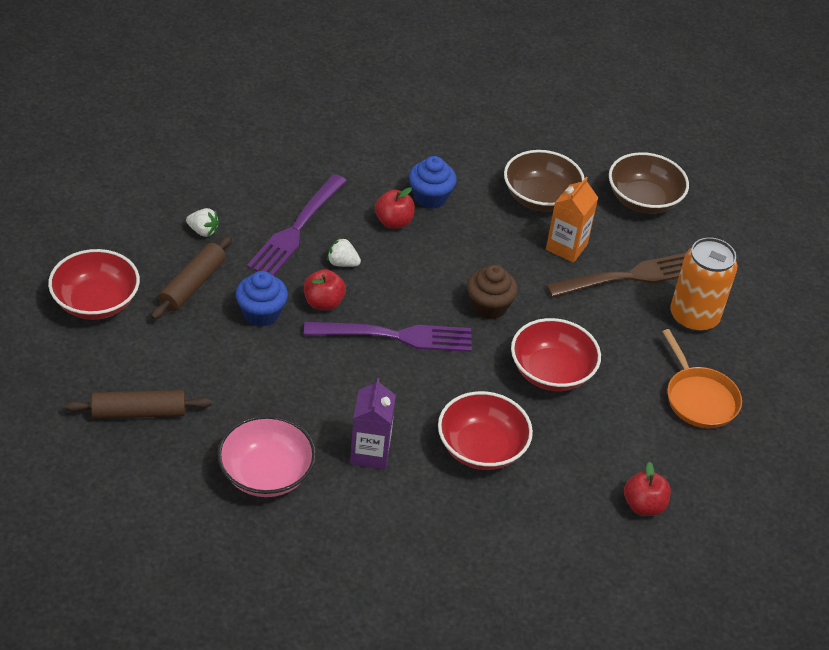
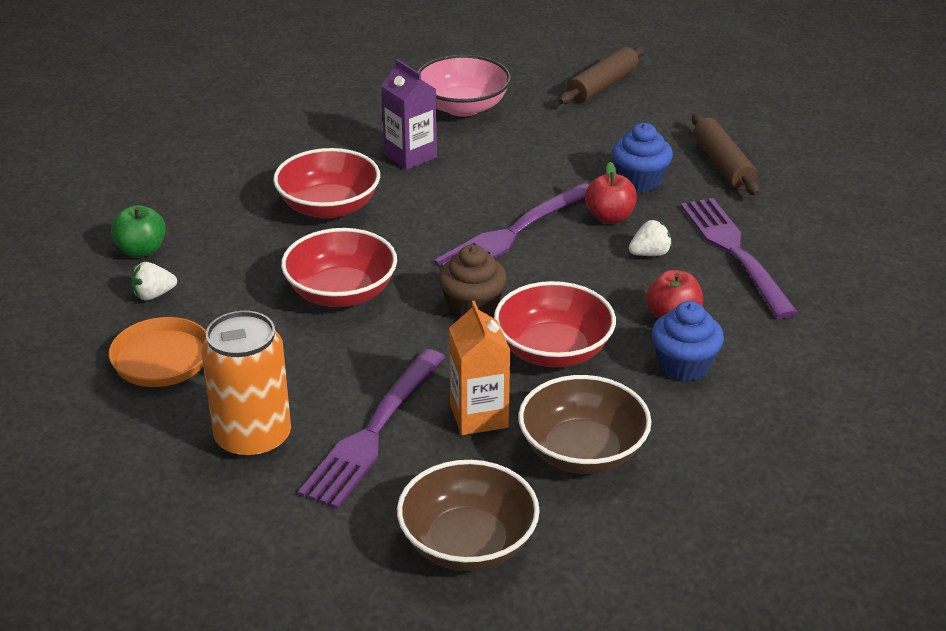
camera: 140 degrees right, 10 degrees down
red bowl [48,249,140,320] -> red bowl moved to [494,281,616,367]
white strawberry [186,208,219,237] -> white strawberry moved to [131,262,177,300]
brown fork [546,253,686,297] -> purple fork [298,349,445,509]
red apple [624,462,671,516] -> green apple [111,205,166,257]

